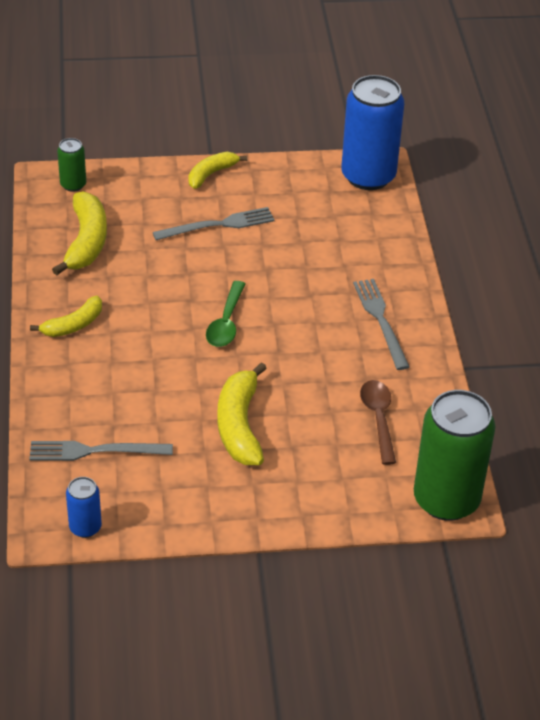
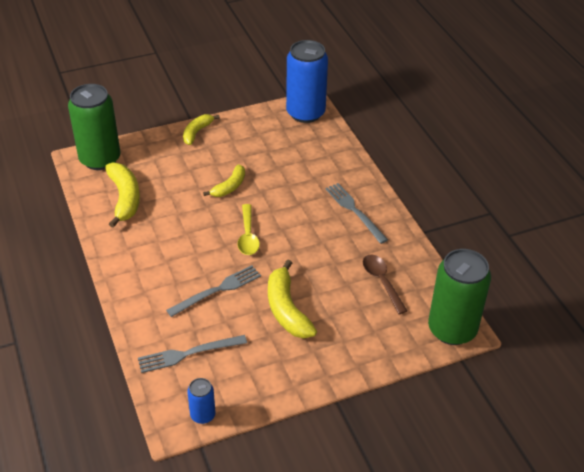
camera: 15 degrees left, 0 degrees up
yellow banana [30,296,102,337] -> yellow banana moved to [203,164,245,197]
green can [57,138,86,192] -> green can [68,84,121,170], size x2.14
grey fork [153,207,275,240] -> grey fork moved to [166,265,261,317]
green spoon [206,281,245,347] -> yellow spoon [237,204,260,255]

